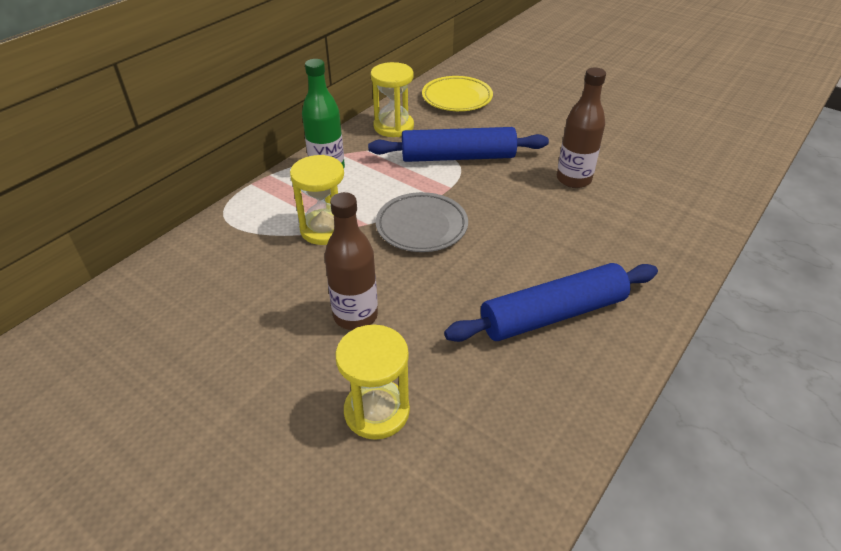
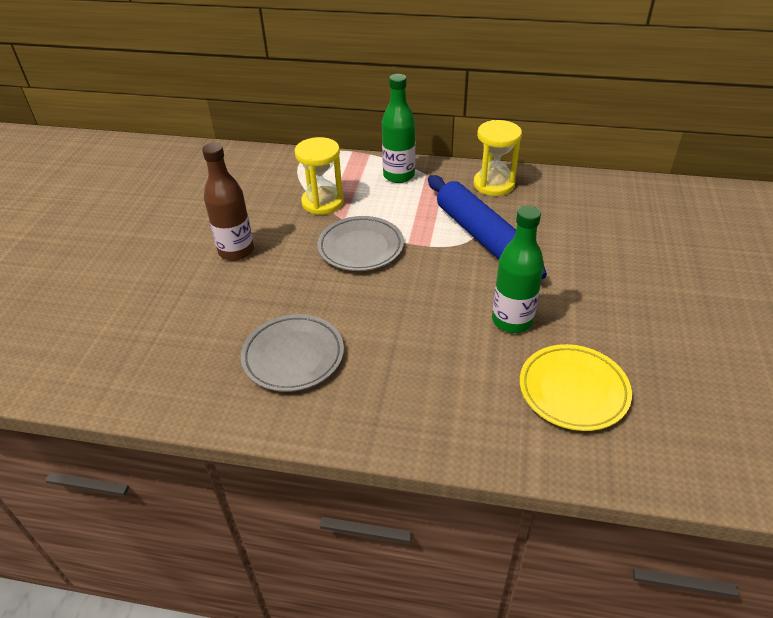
camera: 65 degrees right, 0 degrees up
yellow hourglass [336,325,410,440] -> none
yellow plate [422,76,493,111] -> yellow plate moved to [520,344,632,431]
blue rolling pin [444,263,658,342] -> grey plate [241,314,344,392]
brown bottle [557,68,606,188] -> green bottle [492,206,544,333]

